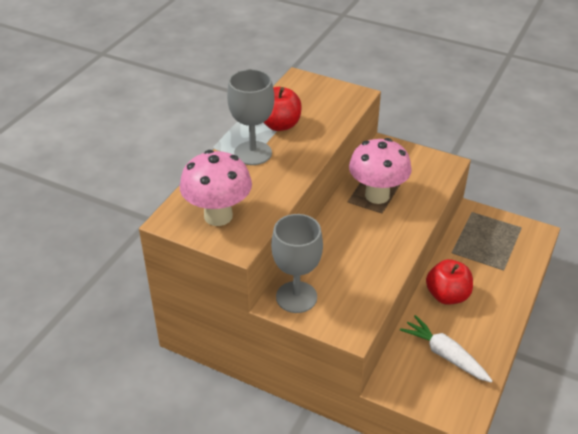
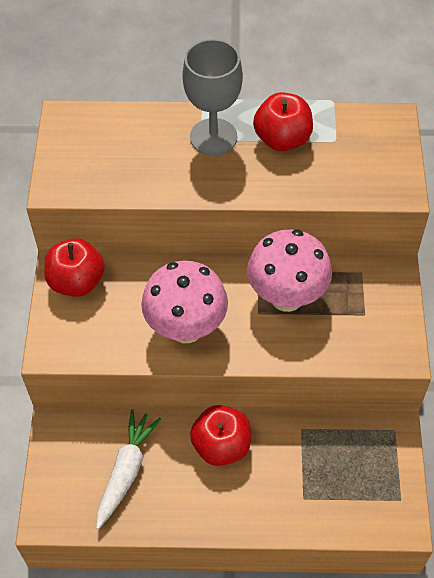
camera: 65 degrees right, 15 degrees up
pink mushroom [180,150,252,226] -> pink mushroom moved to [141,261,228,343]
grey goblet [271,214,323,313] -> red apple [44,238,105,297]

